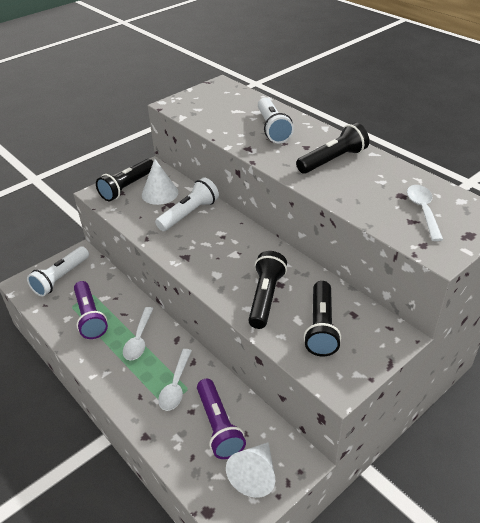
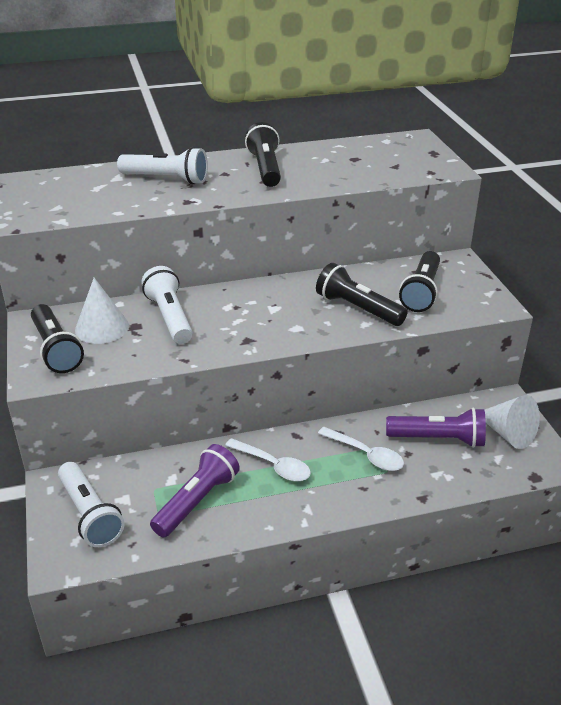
camera: 65 degrees left, 5 degrees down
purple flashlight [74,281,108,339] -> purple flashlight turned 60 degrees counterclockwise [150,444,240,537]
black flashlight [304,281,341,356] -> black flashlight turned 75 degrees clockwise [399,251,440,312]
white spoon [407,185,443,241] -> none

